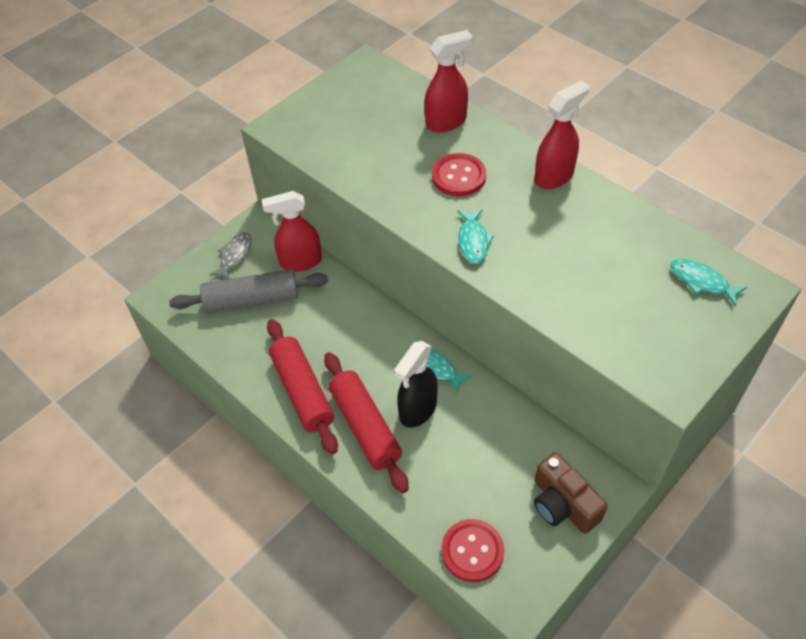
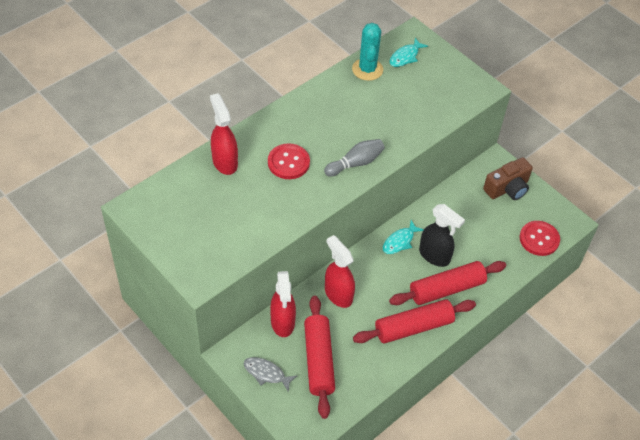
camera: 90 degrees left, 0 degrees up
grey rolling pin [169,269,328,313] -> red rolling pin [304,296,335,419]
turquoise fish [457,209,494,264] -> grey bowling pin [324,139,385,177]
red spray bottle [535,81,590,189] -> red spray bottle moved to [325,235,355,308]
none -> turquoise cactus [352,23,383,81]

